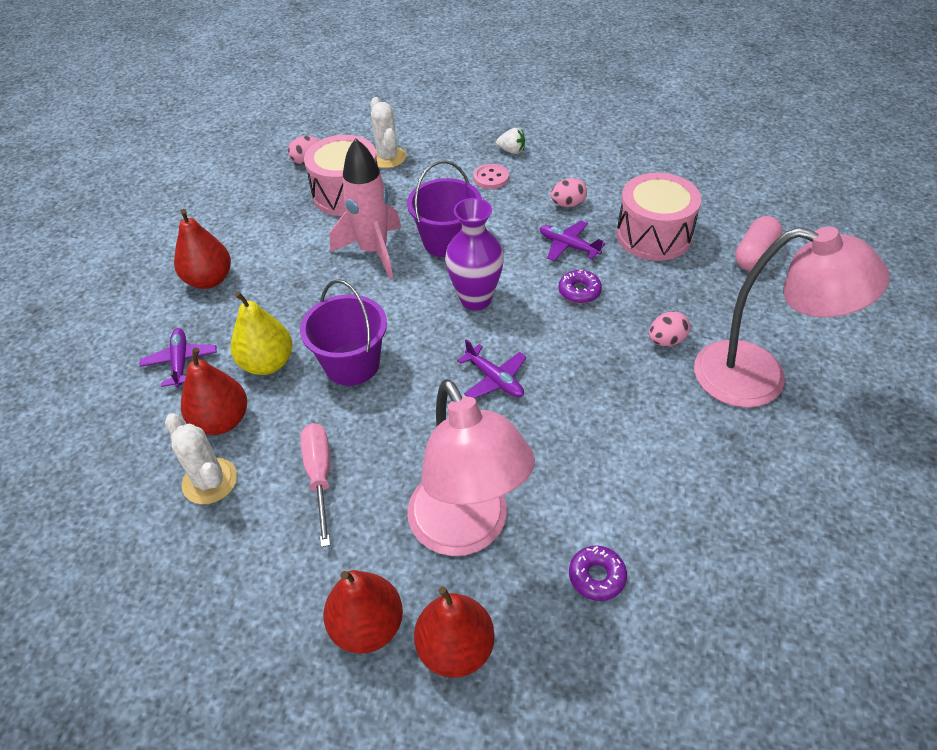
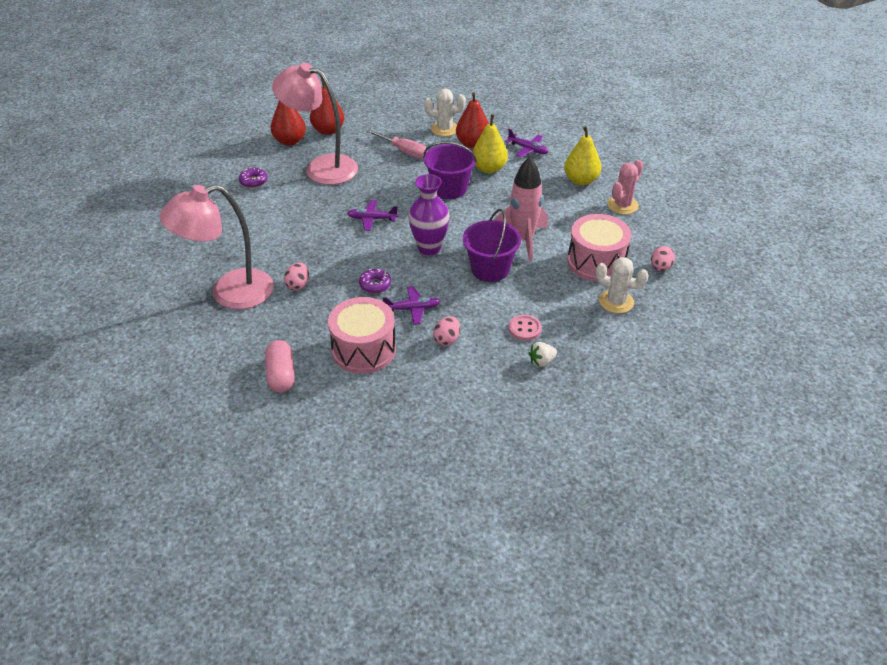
camera: 135 degrees right, 5 degrees down
red pear [174,209,231,289] -> yellow pear [564,126,601,186]
none -> pink cactus [607,160,643,215]

